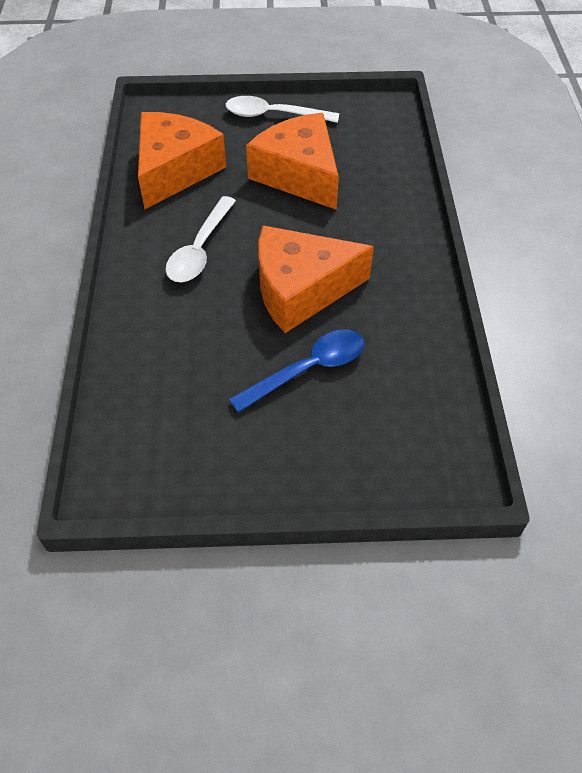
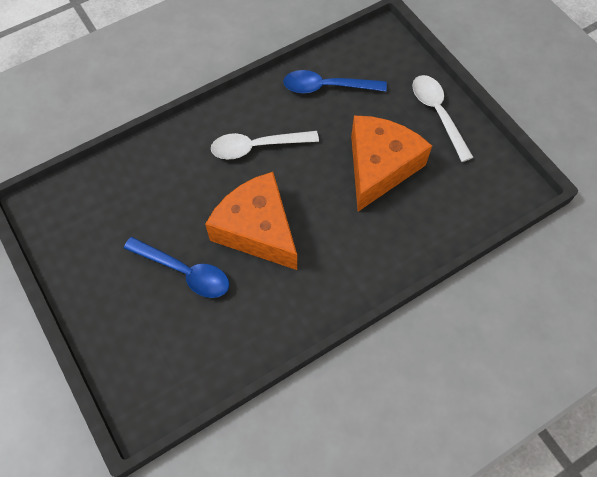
camera: 60 degrees right, 10 degrees up
orange cheese [138,112,226,209] -> blue spoon [283,70,387,93]

